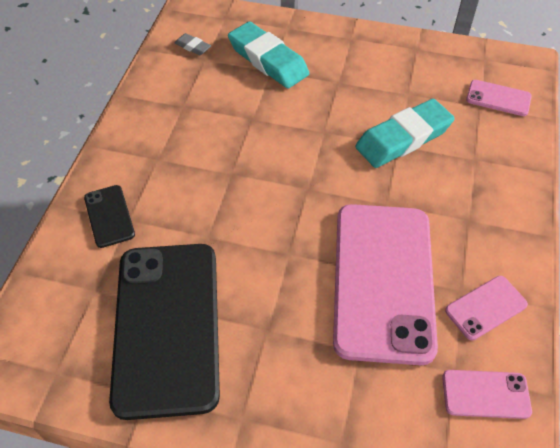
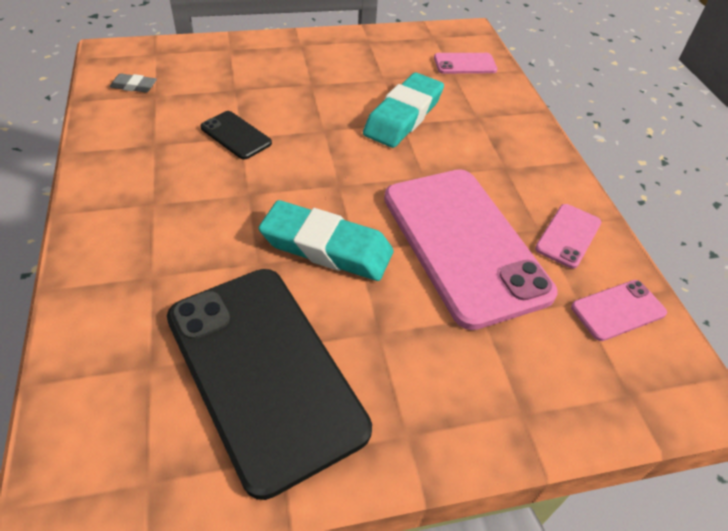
camera: 30 degrees left, 5 degrees down
black phone [84,185,135,248] -> black phone moved to [200,111,272,159]
turquoise eraser [228,21,309,88] -> turquoise eraser moved to [259,200,393,281]

